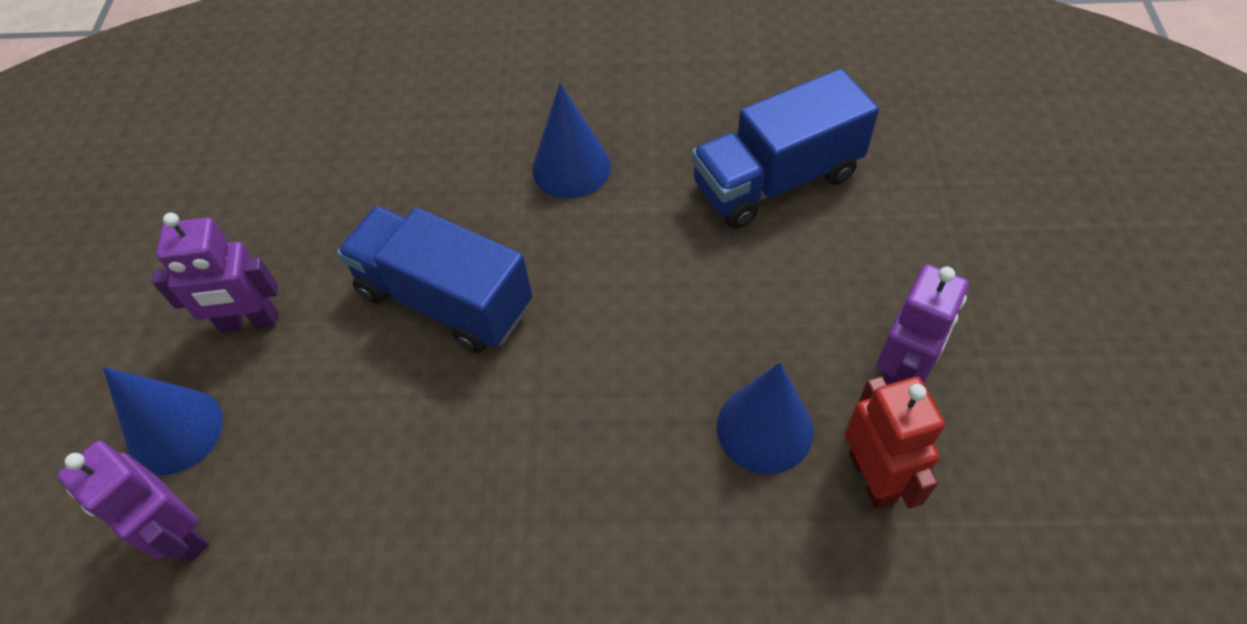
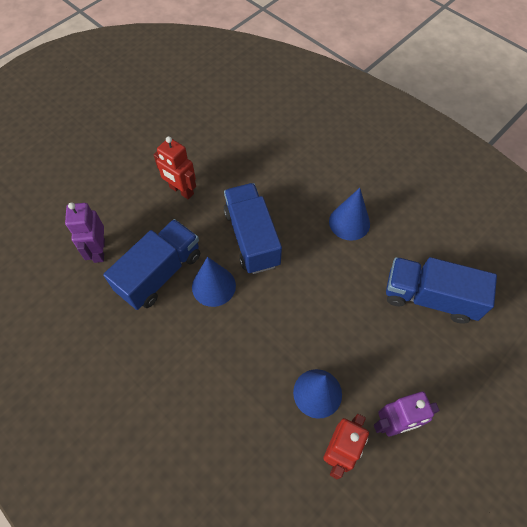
camera: 40 degrees right, 5 degrees up
blue cone [103,367,223,475] -> blue cone moved to [192,257,236,307]
purple robot [151,213,278,333] -> red robot [154,136,196,199]
none -> blue truck [103,219,200,310]

